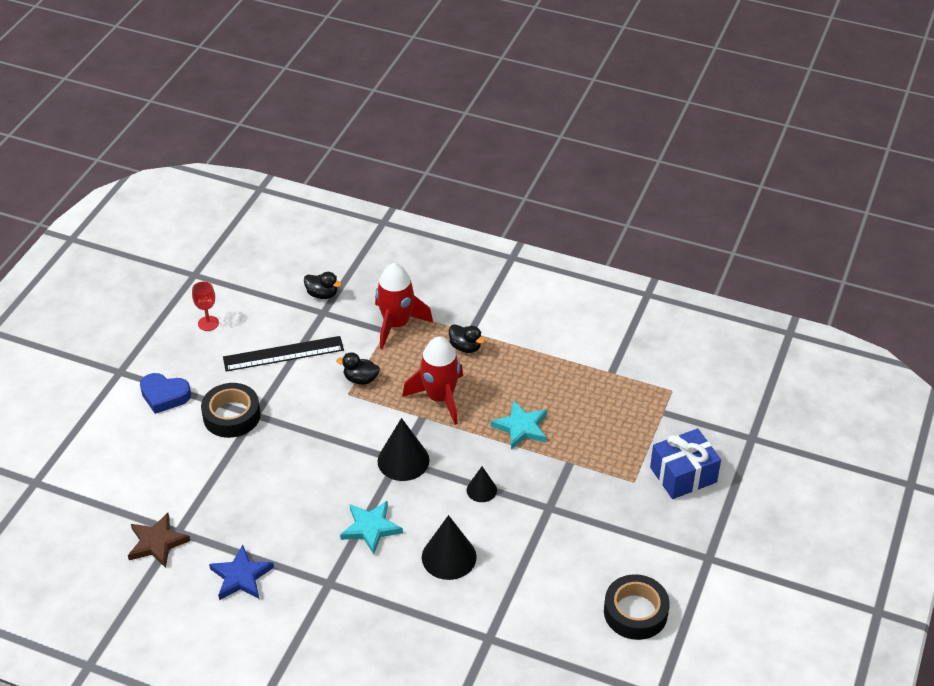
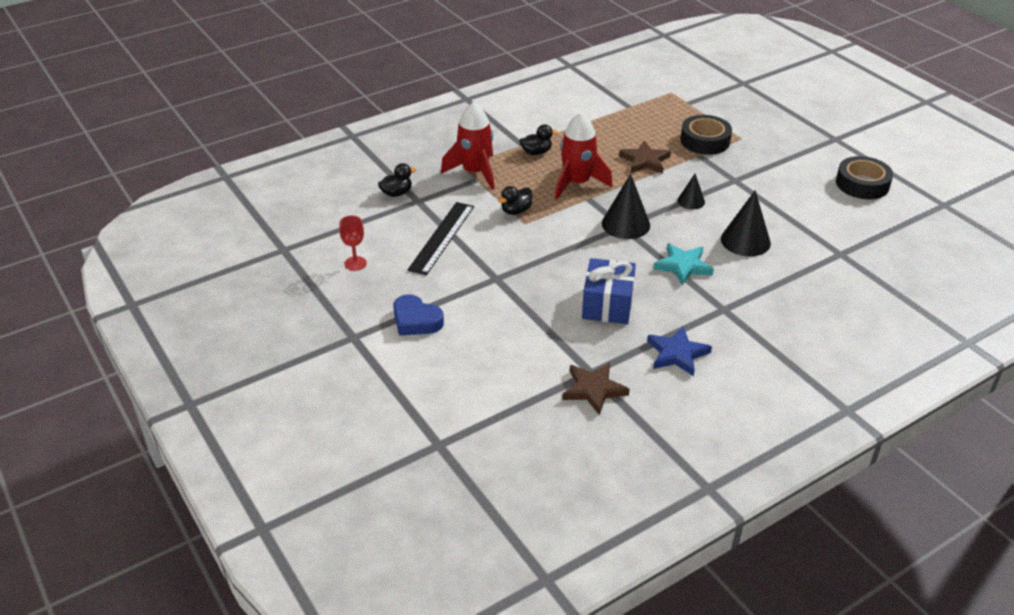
camera: 55 degrees left, 5 degrees down
blue heart [140,373,191,414] -> blue heart turned 75 degrees clockwise [393,294,444,336]
black tape [201,383,261,438] -> black tape moved to [680,115,732,155]
turquoise star [491,400,547,450] -> brown star [619,141,671,174]
blue gift [650,429,721,499] -> blue gift moved to [582,258,636,324]

